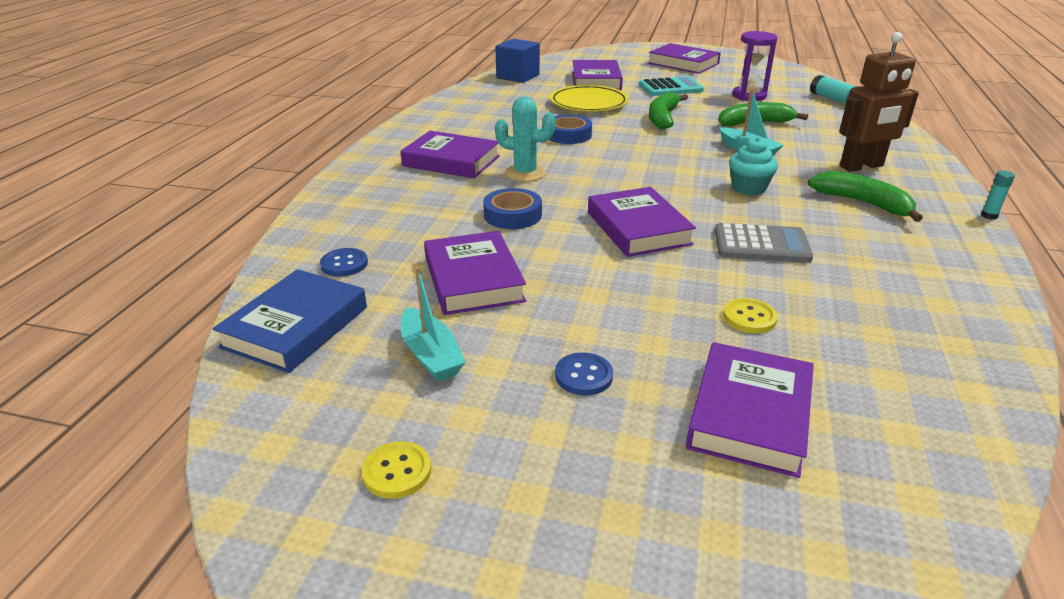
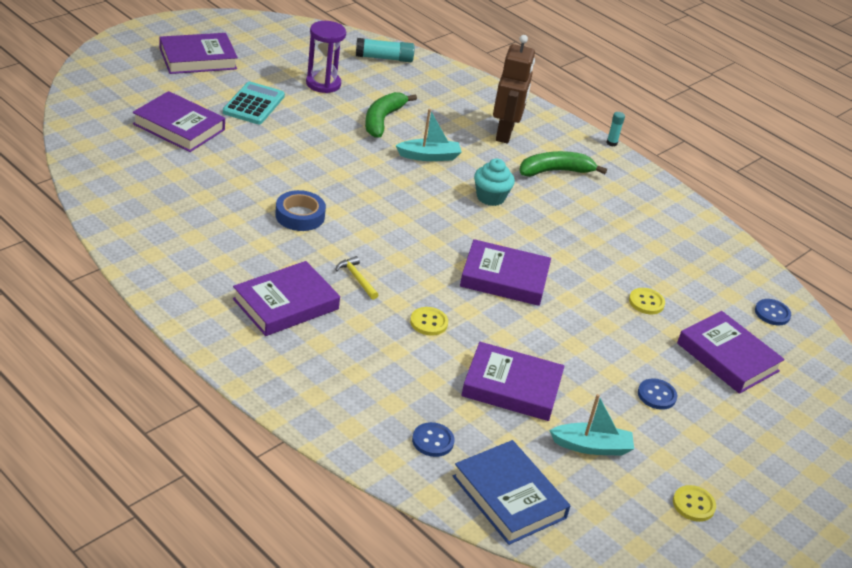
camera: 65 degrees left, 5 degrees up
blue tape [483,188,542,229] -> yellow button [410,307,448,336]
blue cube [495,39,540,83] -> none
turquoise cactus [495,97,556,182] -> yellow hammer [336,256,378,300]
yellow plate [550,85,629,112] -> none
green banana [649,92,688,130] -> none
grey calculator [715,223,813,263] -> none
none -> blue button [755,299,791,325]

